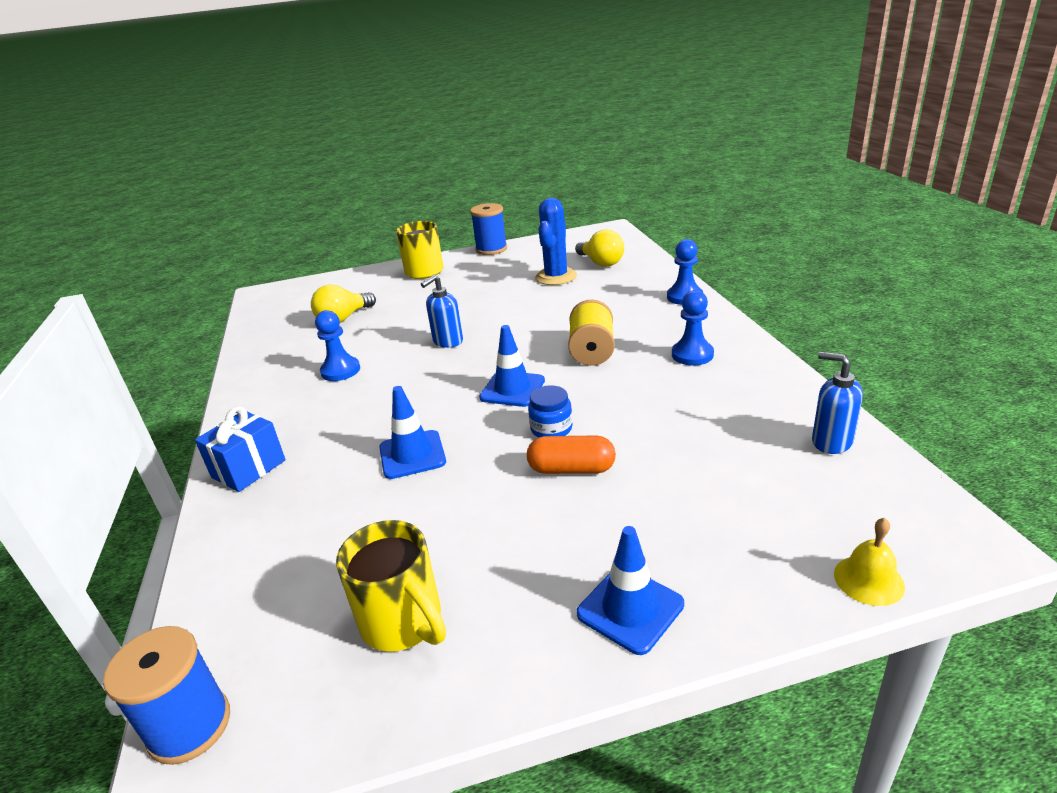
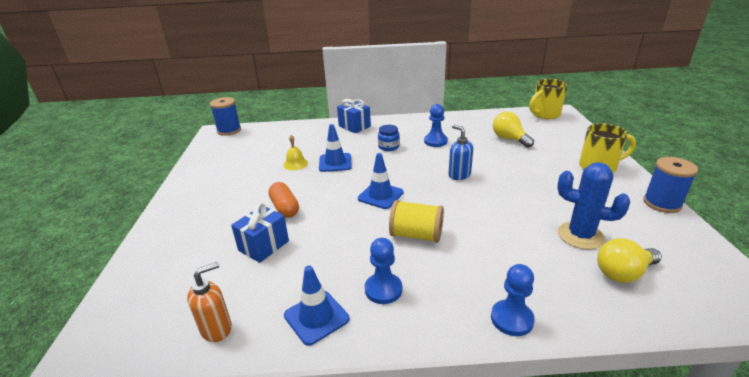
camera: 100 degrees right, 0 degrees up
yellow mug [336,520,446,652] -> yellow mug moved to [529,79,567,119]
orange capsule [527,436,616,474] -> orange capsule turned 45 degrees counterclockwise [268,182,299,218]
blue jar [528,385,573,438] -> blue jar moved to [378,125,400,151]
blue traffic cone [577,526,684,655] -> blue traffic cone moved to [284,265,349,346]
blue soap dispenser [812,352,863,454] -> orange soap dispenser [187,262,232,342]
yellow bell [834,518,905,606] -> yellow bell moved to [283,135,308,170]
none -> blue gift [231,203,289,263]

